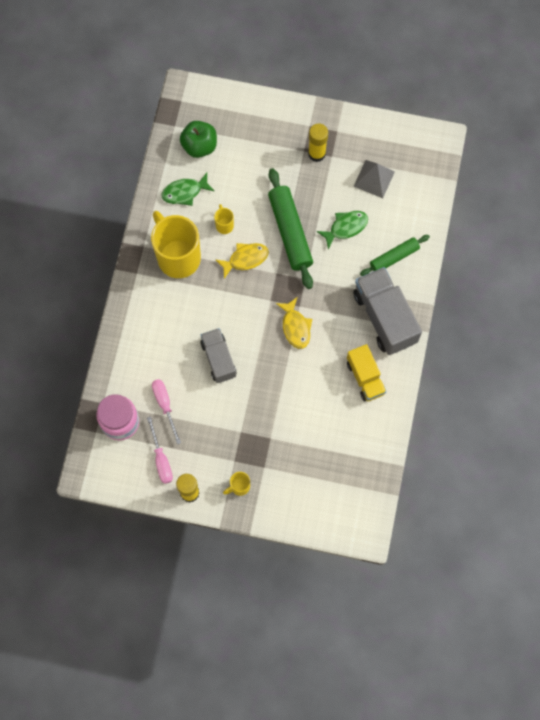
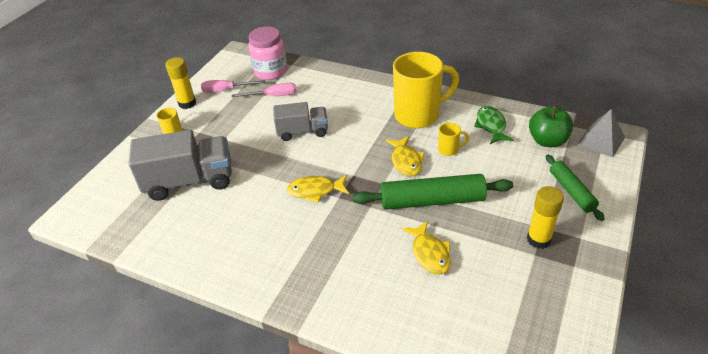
camera: 105 degrees right, 30 degrees down
green fish [317,211,368,249] -> yellow fish [402,221,451,275]
yellow truck [347,344,386,401] -> none
grey pyramid [353,160,395,198] -> grey pyramid moved to [577,109,625,157]
grey truck [353,267,422,355] -> grey truck moved to [129,130,232,201]
green rolling pin [360,235,430,276] -> green rolling pin moved to [546,155,605,221]

